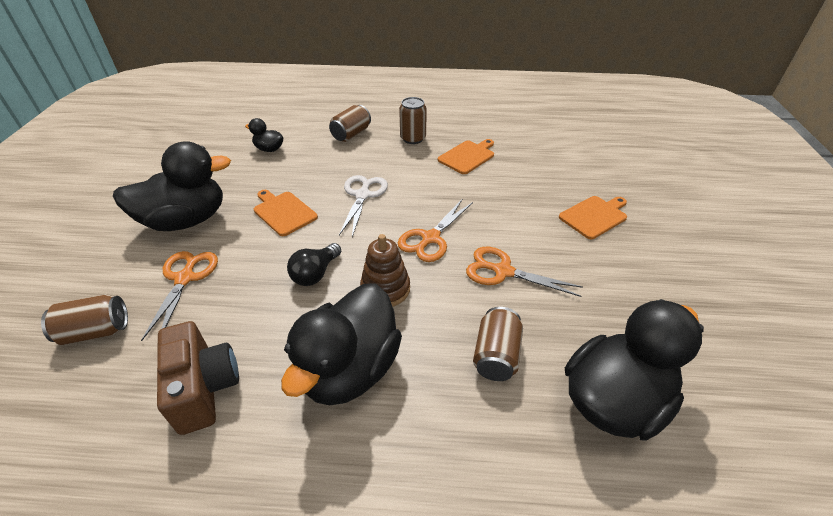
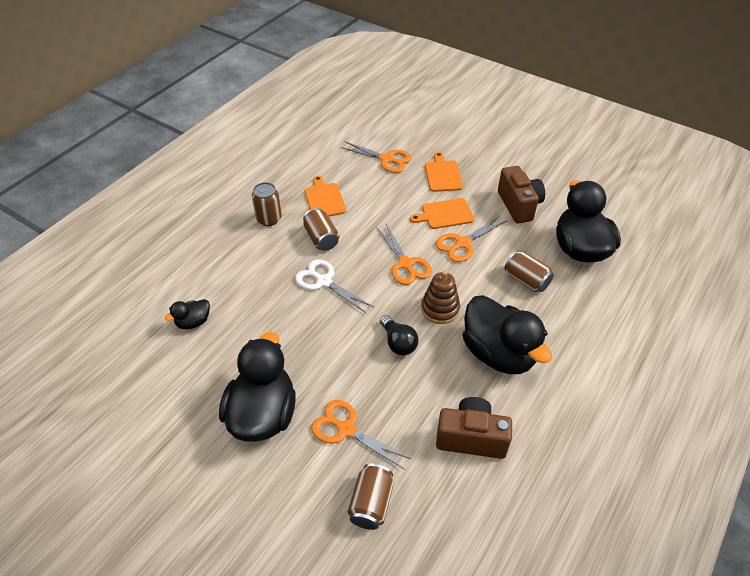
camera: 60 degrees left, 5 degrees up
orange cutting board [254,190,318,236] -> orange cutting board moved to [410,198,474,229]
brown can [329,105,371,142] -> brown can moved to [303,208,339,251]
none -> orange scissors [340,141,412,173]
none -> brown camera [498,166,545,224]

